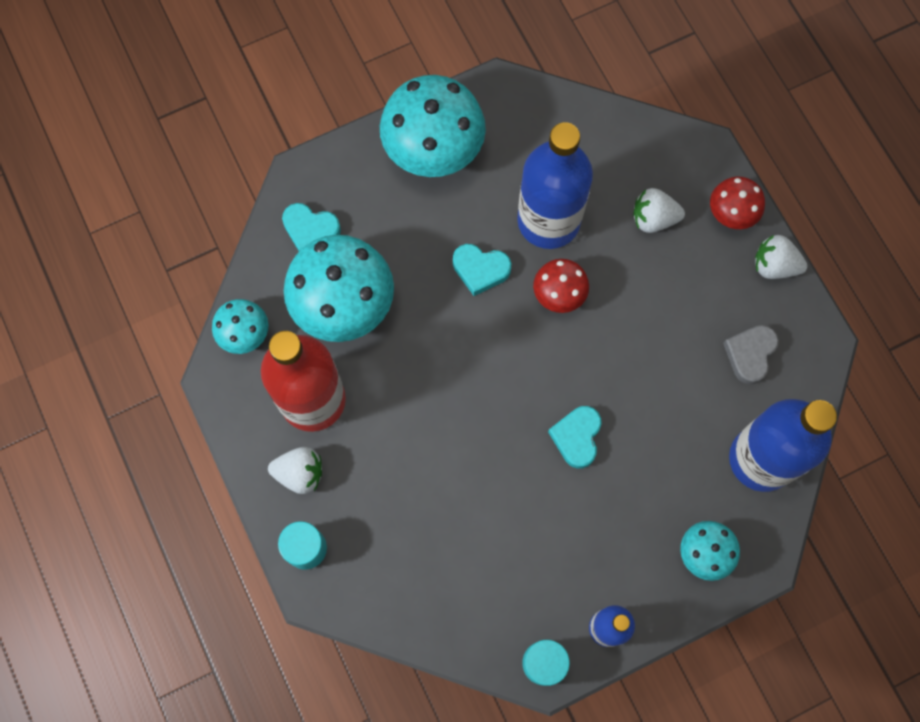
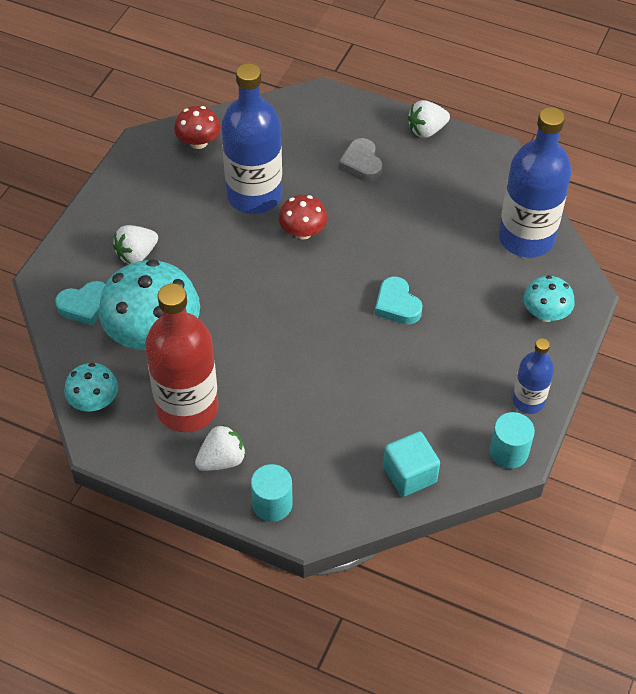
camera: 40 degrees left, 20 degrees down
turquoise mushroom [380,75,486,177] -> none
turquoise heart [453,244,511,296] -> none
white strawberry [633,188,685,233] -> white strawberry moved to [113,225,158,264]
red mushroom [710,177,765,229] -> red mushroom moved to [174,106,221,149]
grey heart [723,325,779,385] -> grey heart moved to [339,138,382,182]
none -> turquoise cube [383,431,440,497]

